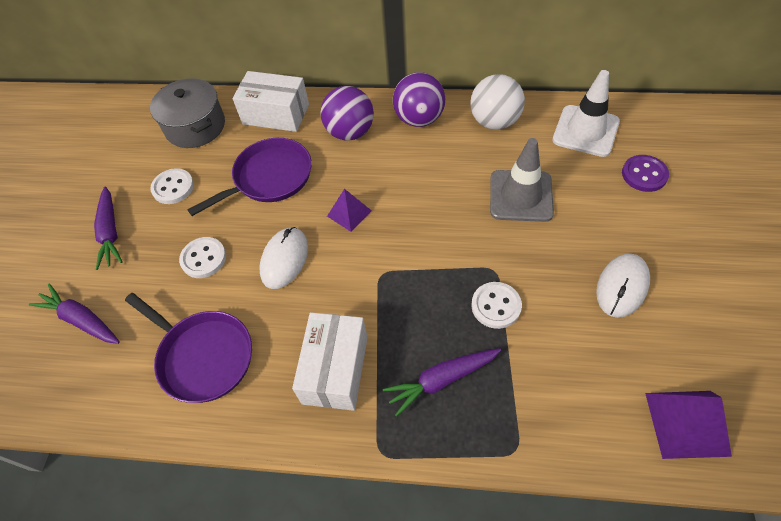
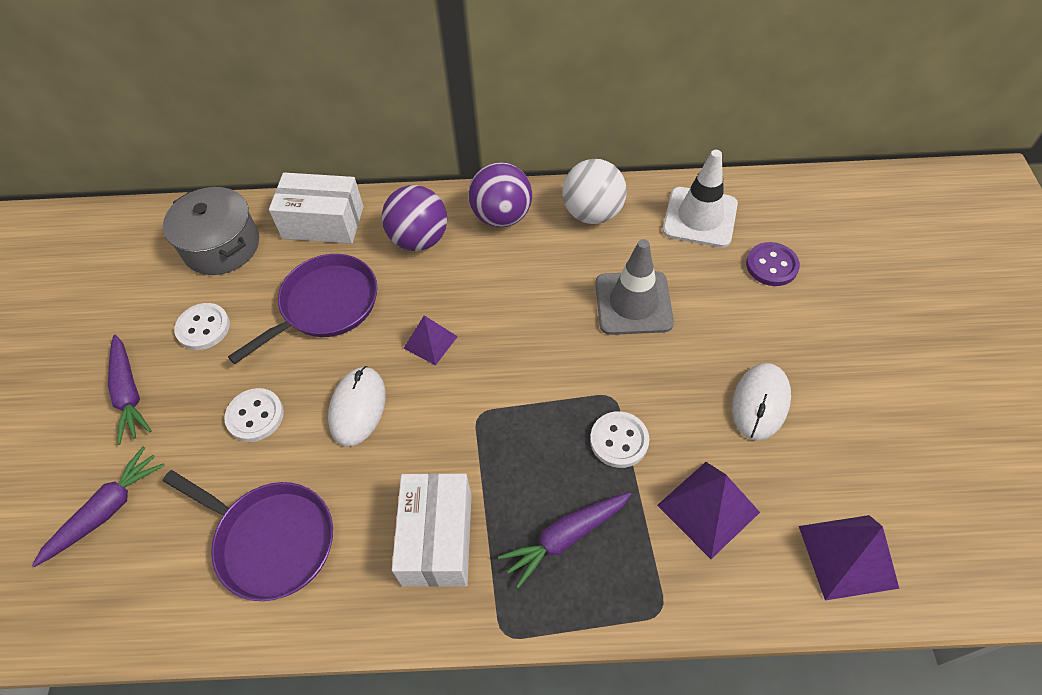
camera: 10 degrees left, 0 degrees up
purple carrot [29,284,120,344] -> purple carrot turned 105 degrees clockwise [32,446,165,567]
none -> purple pyramid [657,462,760,559]

